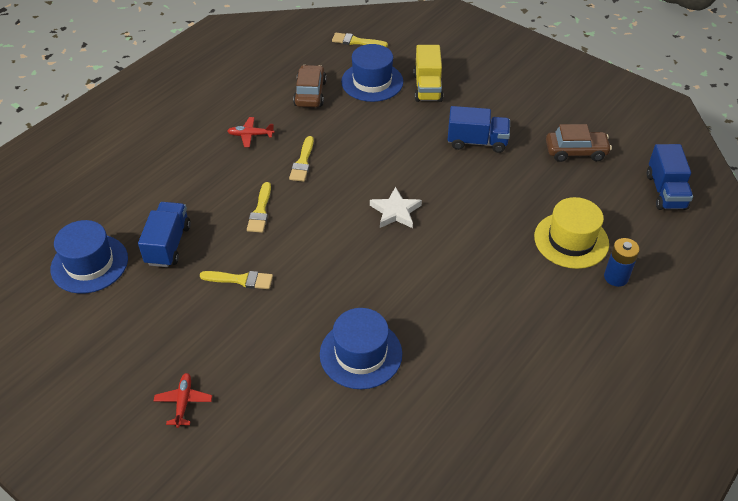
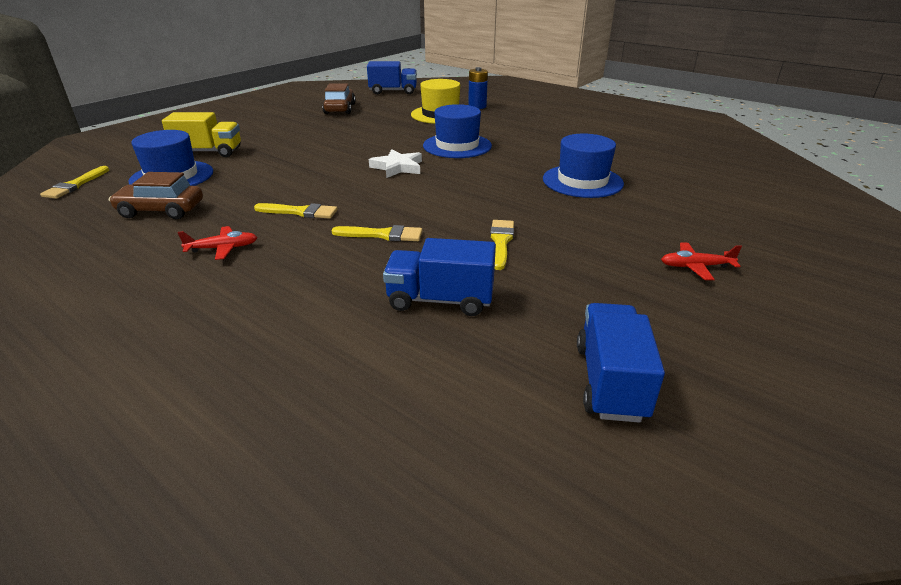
camera: 90 degrees left, 15 degrees down
blue hat [50,220,128,294] -> blue hat moved to [423,104,492,158]
red plane [227,117,275,147] -> red plane turned 105 degrees counterclockwise [178,226,258,260]
blue truck [447,106,510,153] -> blue truck moved to [577,303,665,423]

